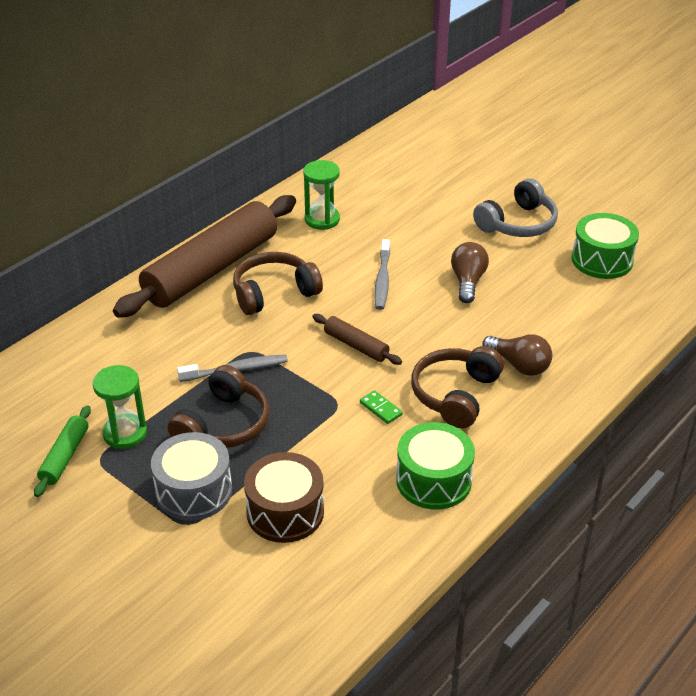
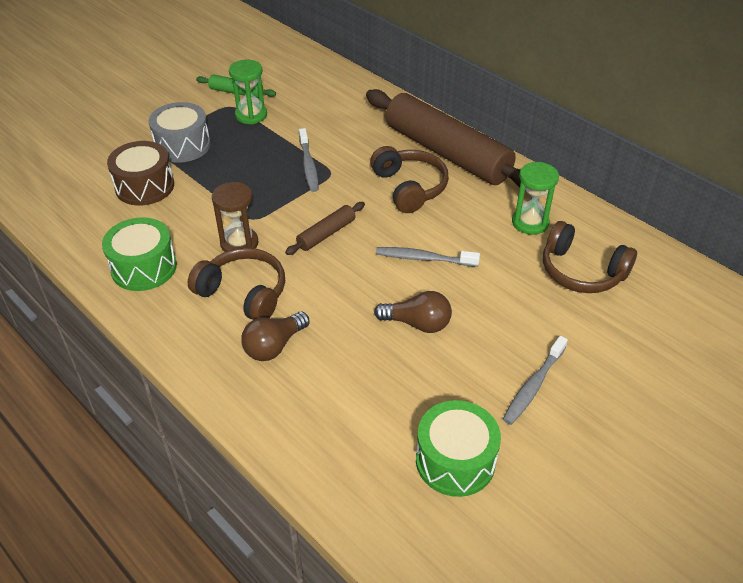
camera: 95 degrees right, 5 degrees up
brown headphones [168,365,270,448] -> brown headphones moved to [543,221,637,293]
green domino [360,390,403,424] -> brown hourglass [212,182,258,252]
grey headphones [473,178,558,237] -> grey toothbrush [503,336,568,425]

